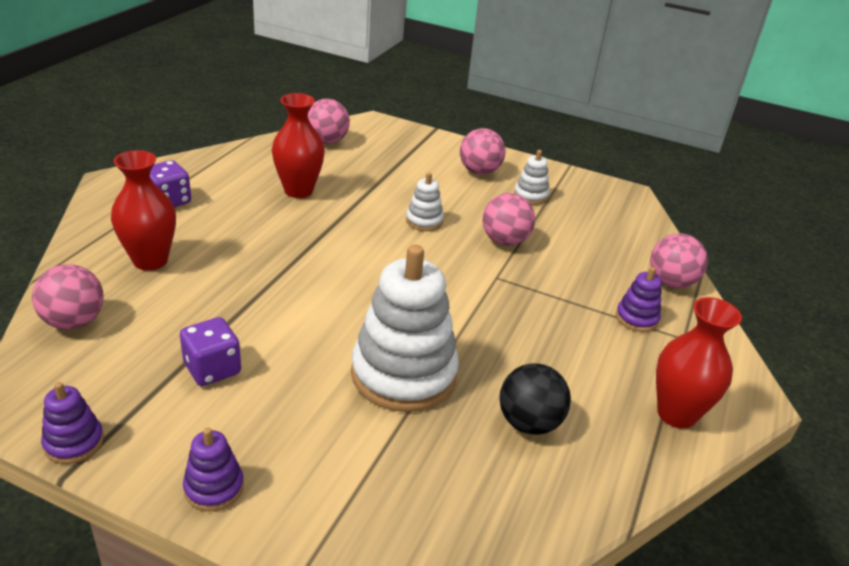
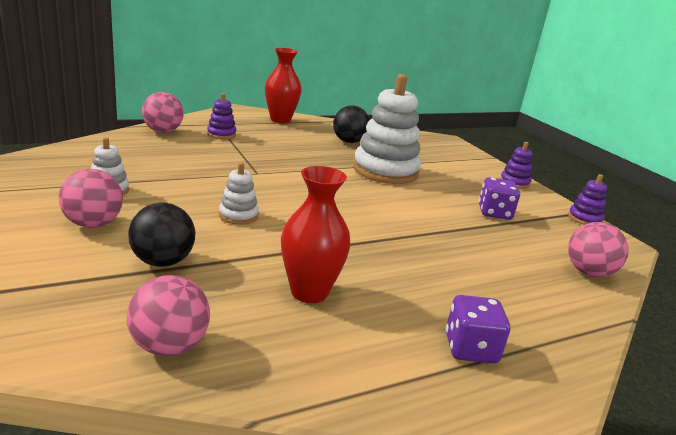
camera: 140 degrees left, 10 degrees down
red vase [111,150,176,271] -> none
pink ball [483,193,535,246] -> none
none -> black ball [128,203,195,267]

